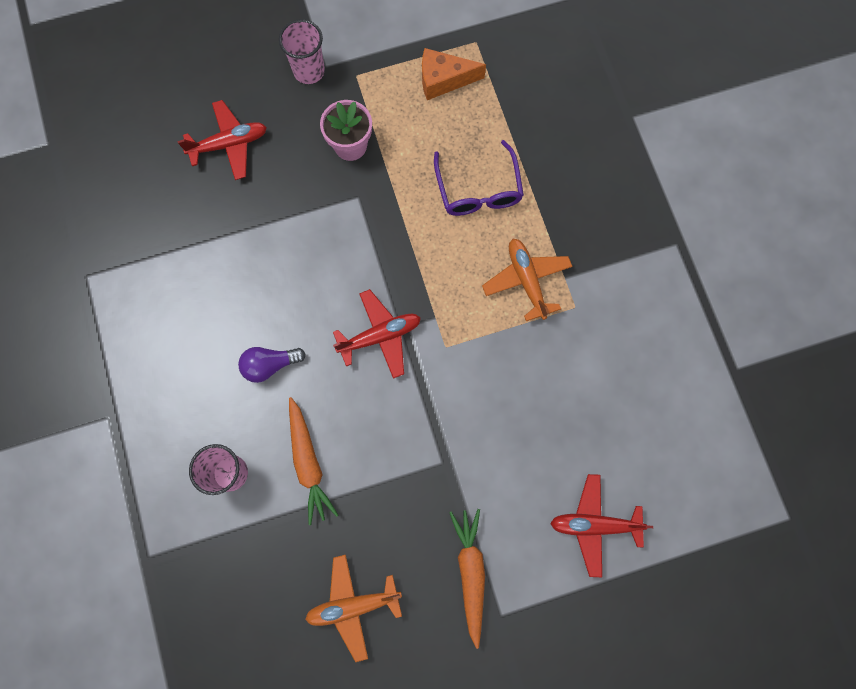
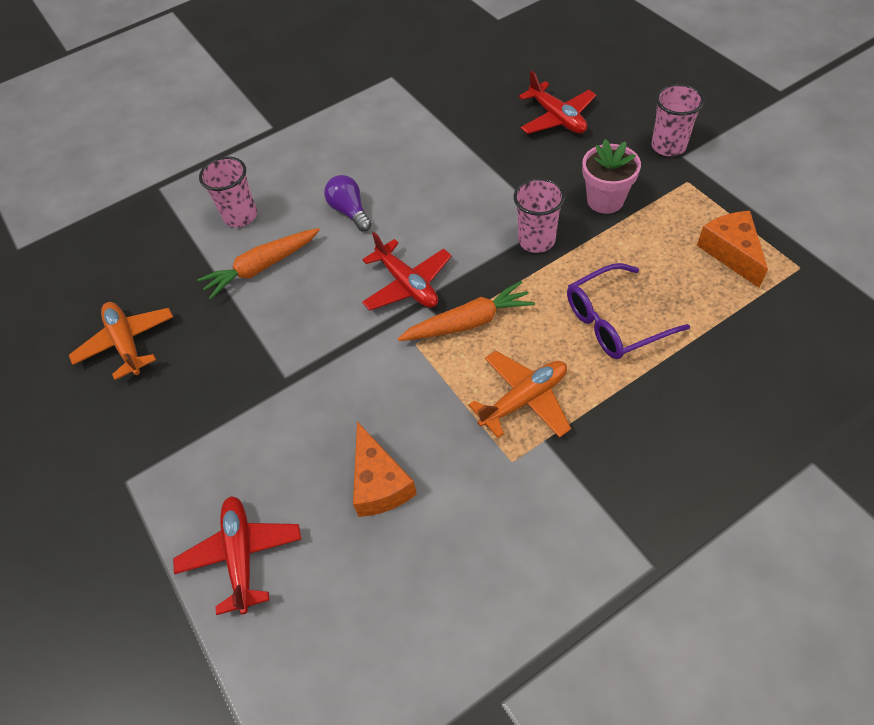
camera: 80 degrees right, 20 degrees down
orange carrot [449,509,485,649] -> orange carrot moved to [397,281,535,341]
none -> orange cheese [353,422,417,517]
none -> pink cup [514,178,565,253]

